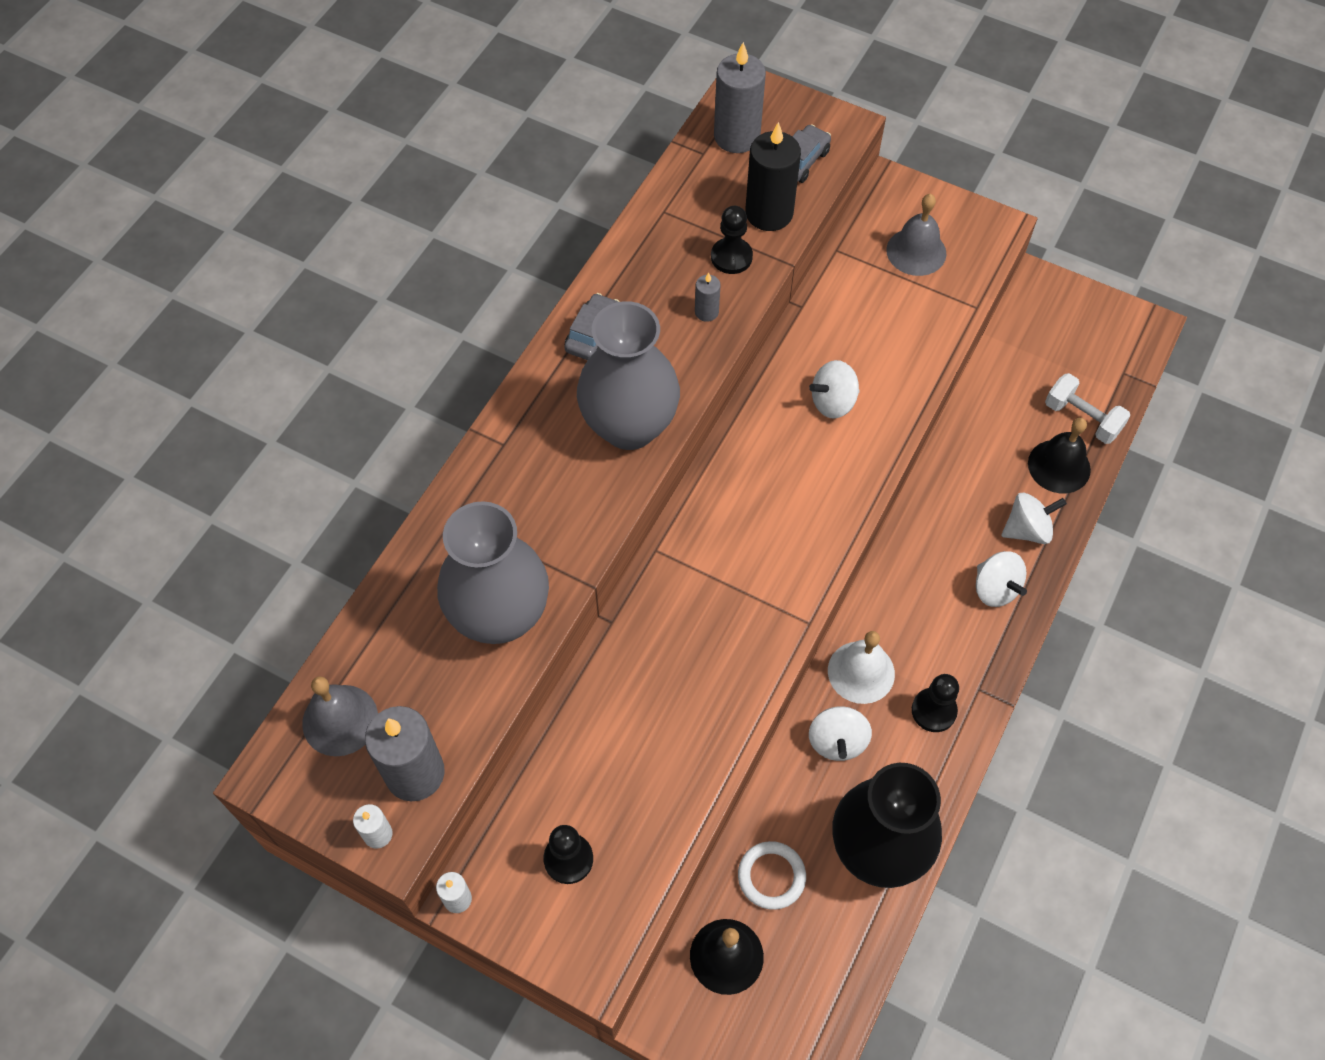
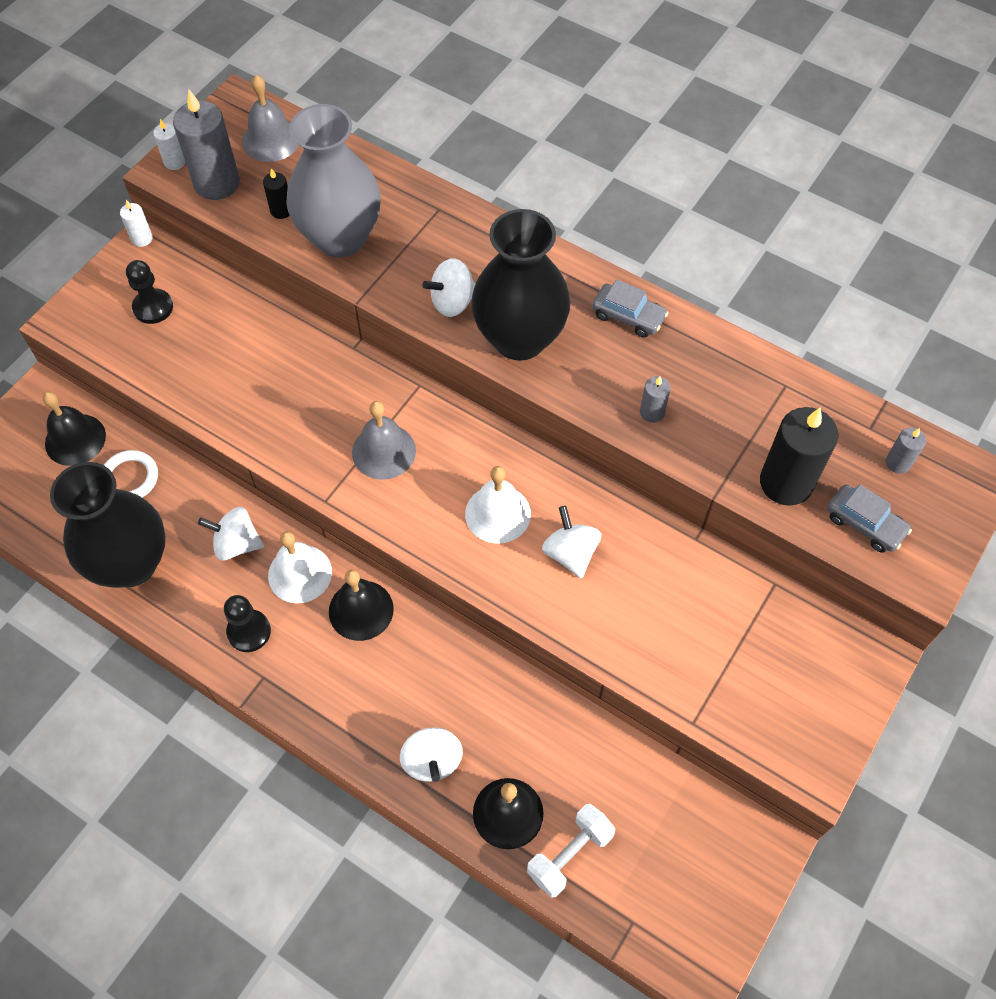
camera: 95 degrees right, 0 degrees up
grey vase [577,301,680,450] -> black vase [471,209,570,361]
black pawn [711,206,753,274] -> none
grey candle [714,42,766,153] -> grey candle [886,428,926,474], size x0.48
grey bell [886,194,946,276] -> grey bell moved to [352,401,416,480]
white spinning top [976,551,1027,607] -> white spinning top moved to [422,258,475,317]
none -> black candle [263,168,290,219]
none -> black bell [329,569,394,641]
none -> white bell [465,466,531,544]

